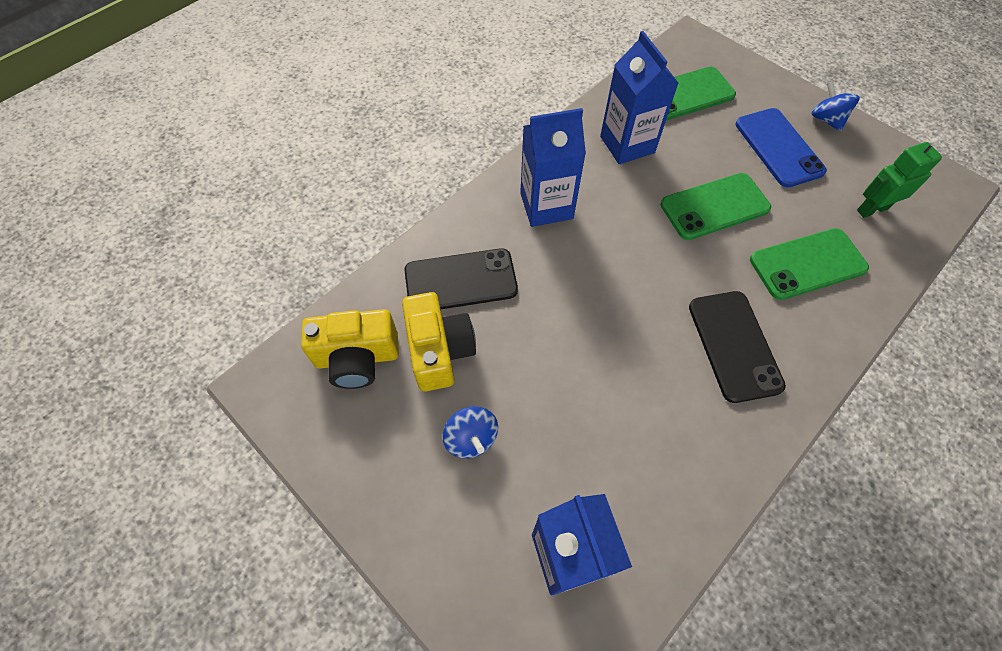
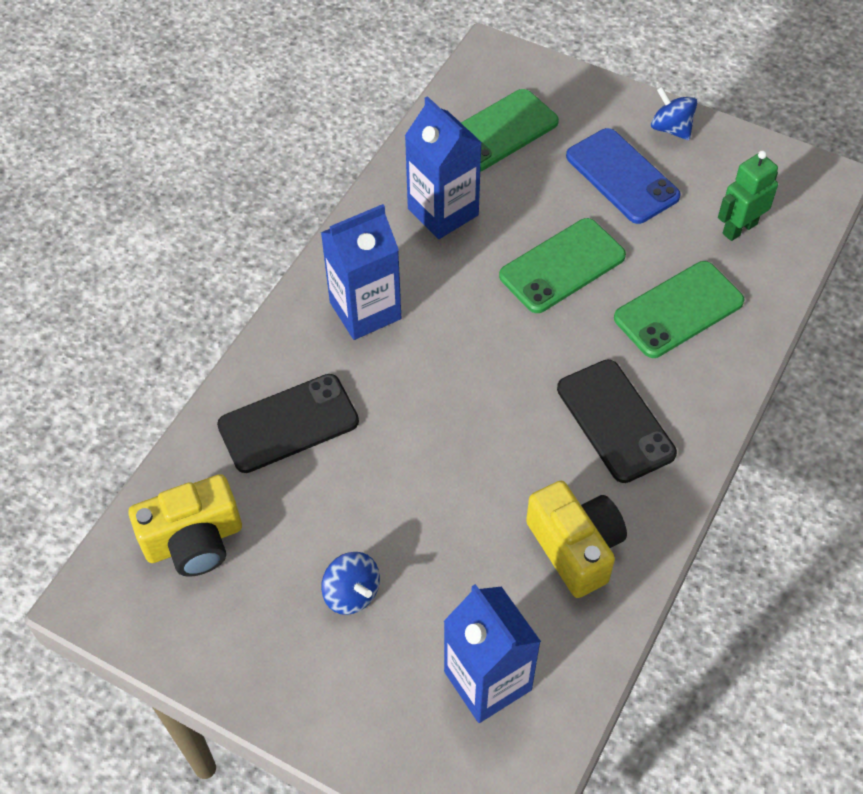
camera: 15 degrees left, 5 degrees down
yellow camera [402,292,476,392] -> yellow camera moved to [526,481,627,598]

